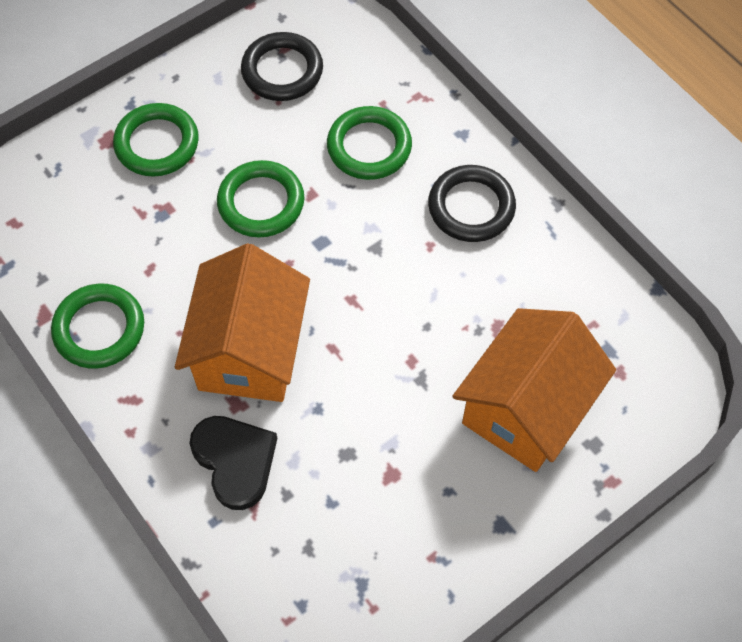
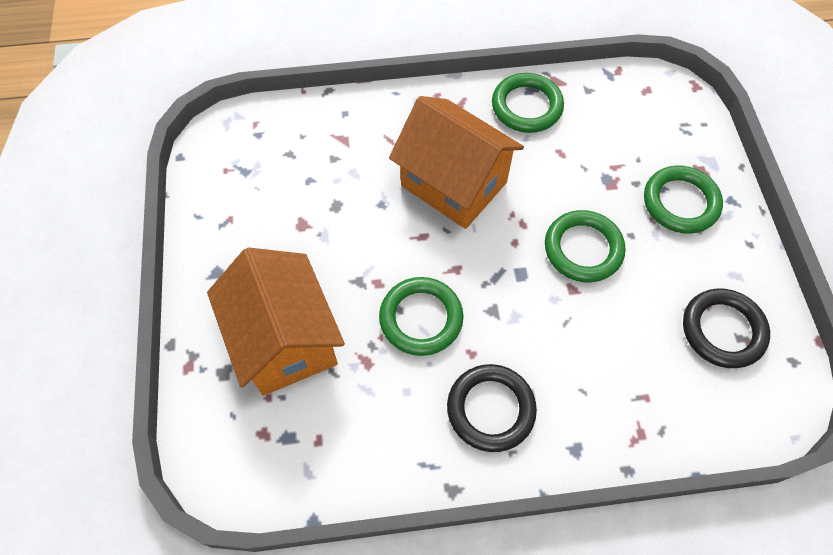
camera: 120 degrees right, 0 degrees up
black heart [190,416,277,510] -> none
green ring [327,106,412,180] -> green ring moved to [379,277,463,356]

